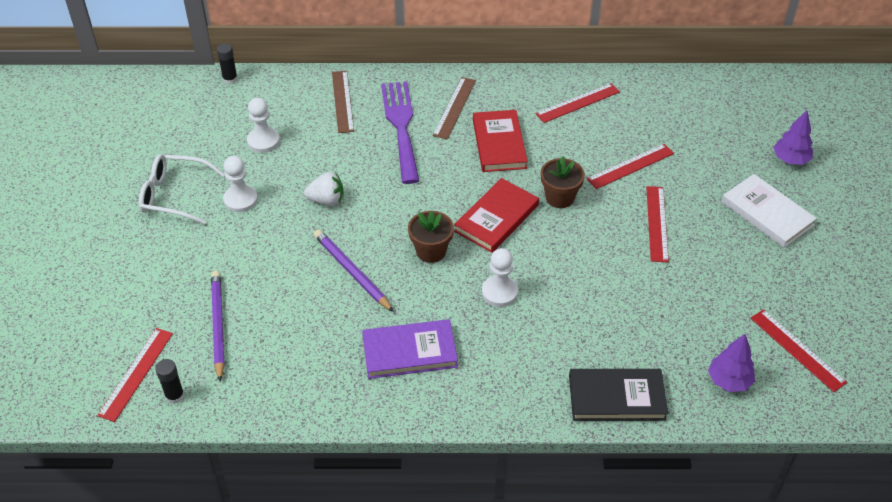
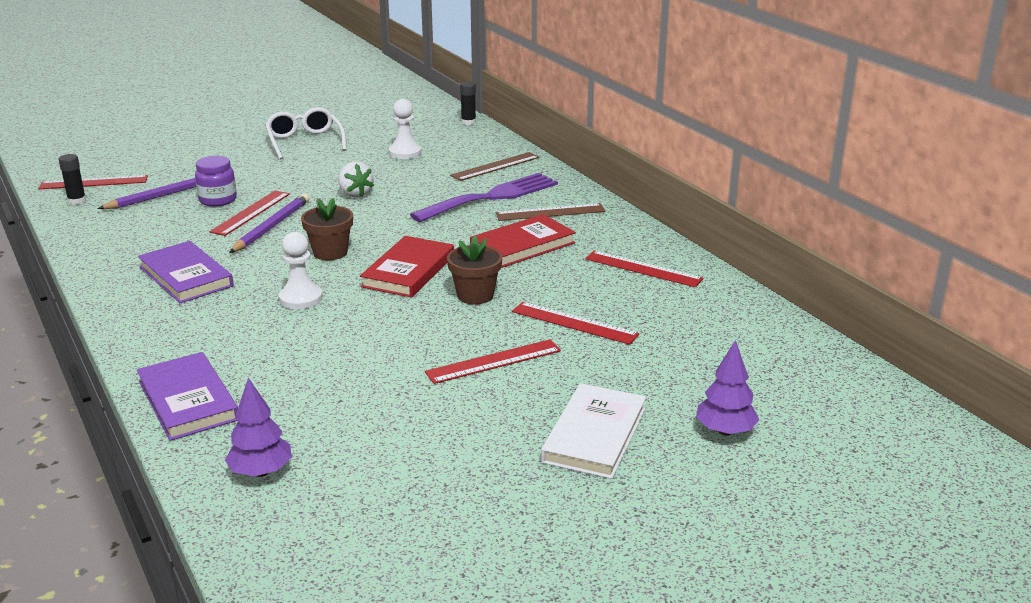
camera: 60 degrees right, 20 degrees down
white pawn [223,156,258,212] -> none
red book [454,178,539,253] -> red book turned 75 degrees counterclockwise [360,236,454,298]
black book [569,369,668,421] -> purple book [137,352,238,441]
red ruler [750,309,847,392] -> red ruler moved to [209,191,290,236]
none -> purple jar [195,156,237,207]

